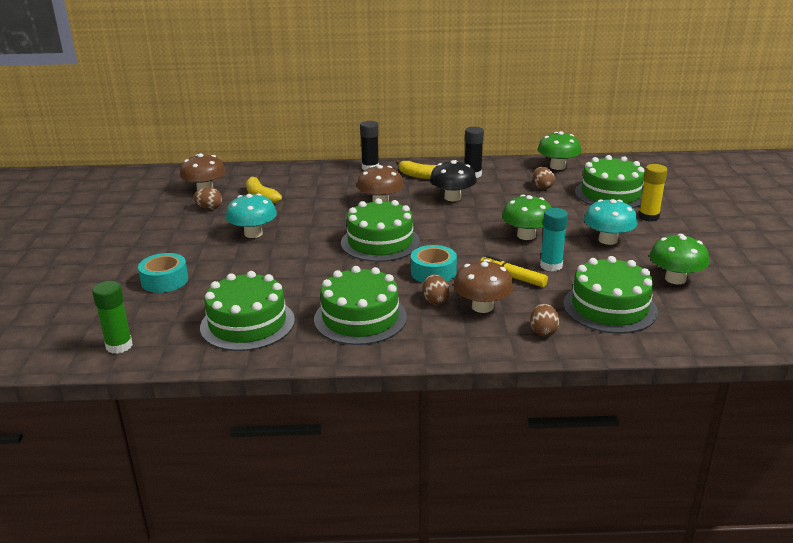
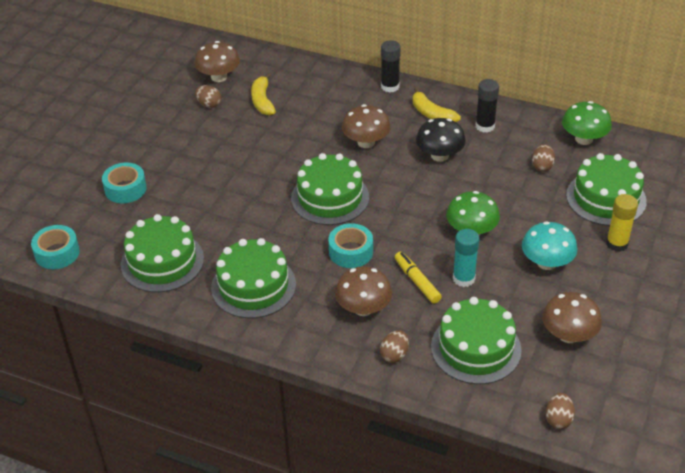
camera: 25 degrees right, 15 degrees up
green glue stick [92,281,133,354] -> turquoise tape [31,225,80,269]
turquoise mushroom [226,194,277,238] -> none
brown egg [422,274,450,305] -> brown egg moved to [546,393,575,429]
green mushroom [650,234,709,284] -> brown mushroom [542,292,602,343]

